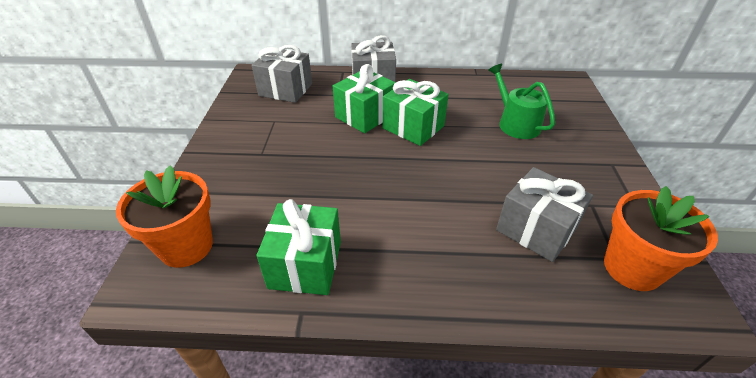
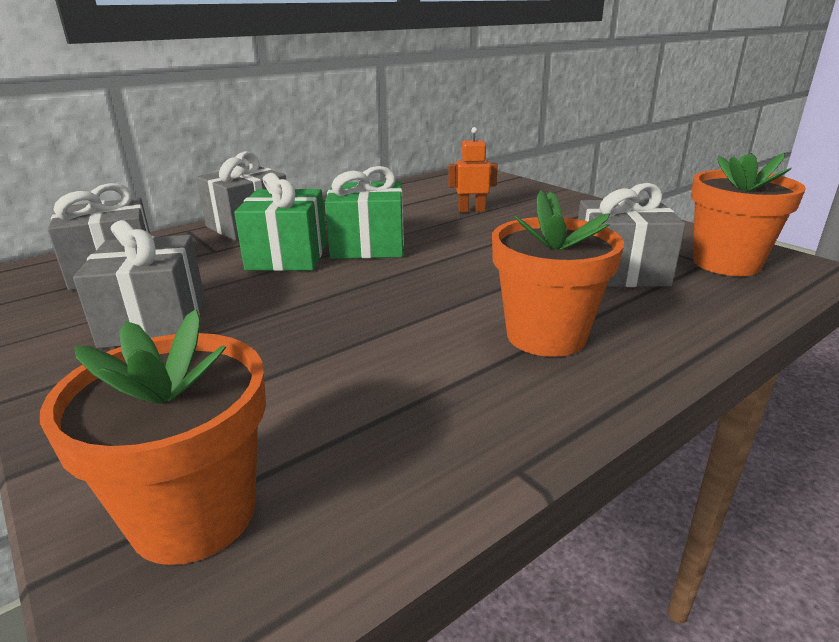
camera: 40 degrees left, 15 degrees down
green gift [257,199,341,295] -> none
green watering can [488,64,555,139] -> orange robot [448,127,498,212]
none -> grey gift [73,220,205,348]
none -> orange flower pot [492,190,624,357]

